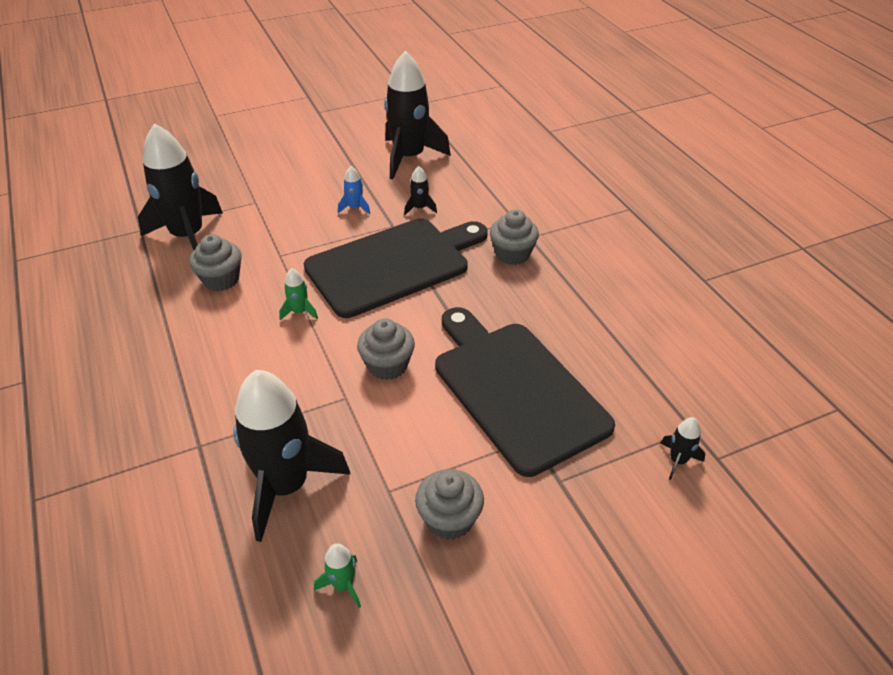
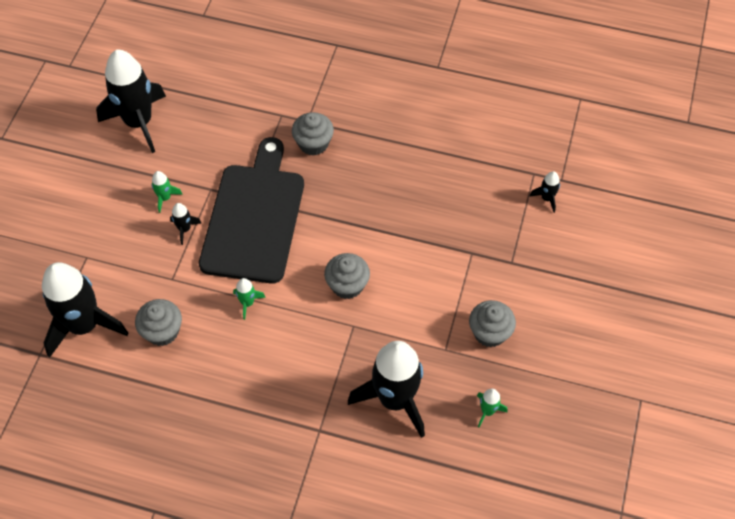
camera: 50 degrees left, 15 degrees up
blue rocket [338,166,370,215] -> green rocket [151,171,183,213]
black rocket [404,166,437,215] -> black rocket moved to [170,203,202,245]
black cutting board [435,307,615,477] -> none

